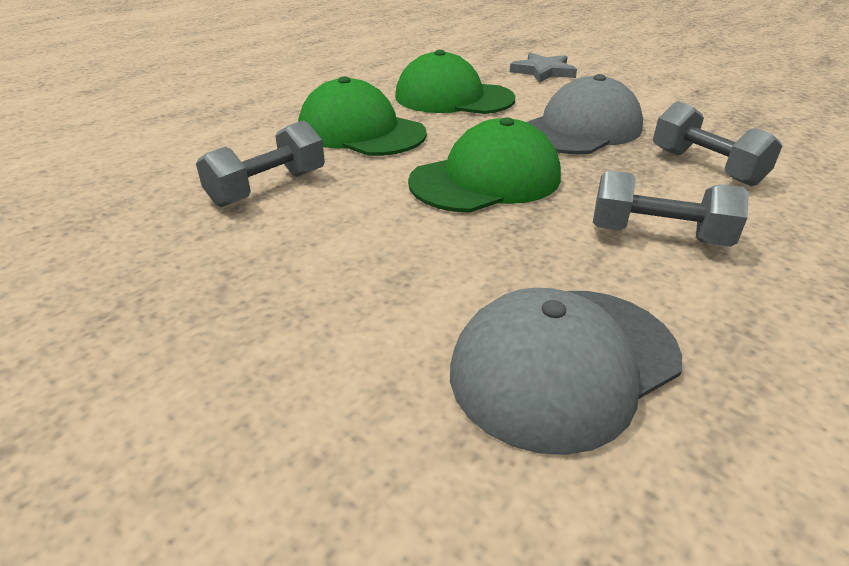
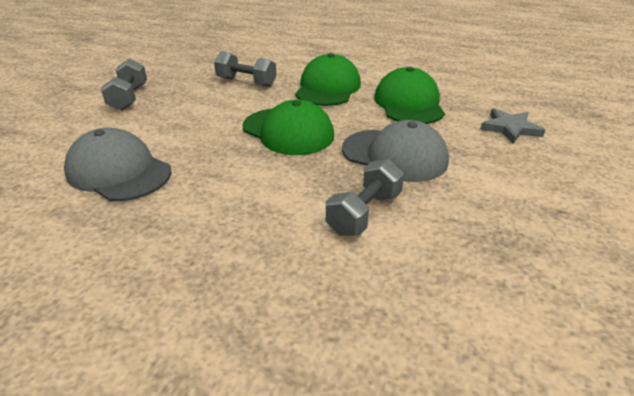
camera: 70 degrees right, 0 degrees up
grey dumbbell [593,170,749,247] -> grey dumbbell moved to [101,59,147,111]

